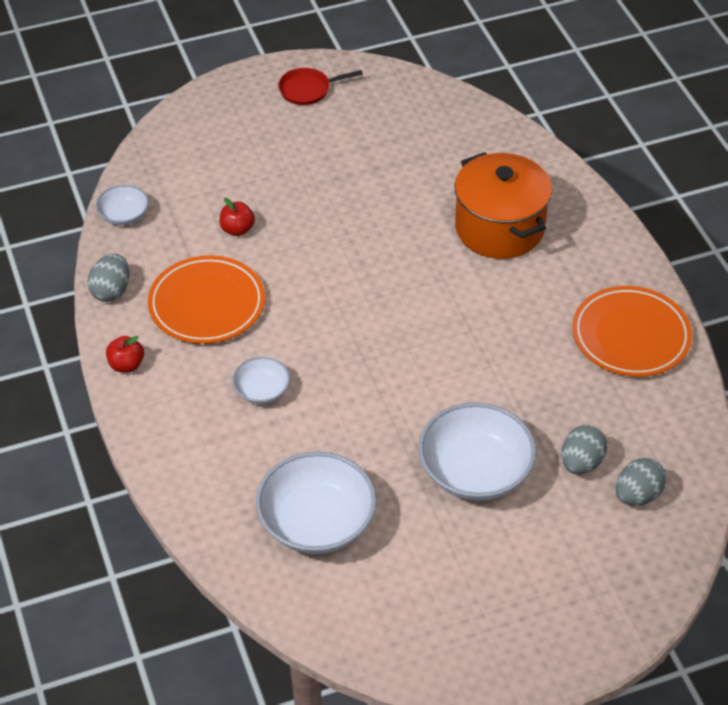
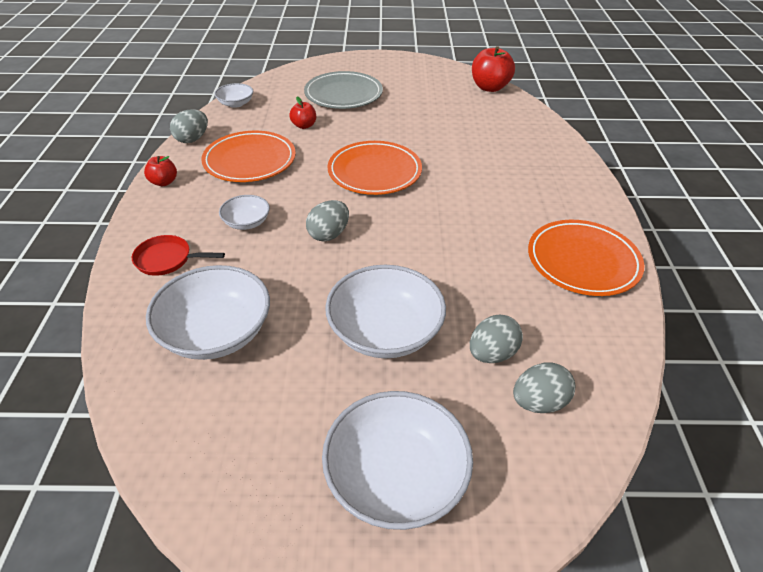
camera: 20 degrees right, 5 degrees down
red pan [278,68,363,105] -> red pan moved to [132,235,225,276]
orange pot [455,152,552,259] -> none
none -> grey plate [304,71,383,109]
none -> grey egg [306,200,349,242]
none -> white bowl [322,391,473,530]
none -> orange plate [328,141,422,195]
none -> red apple [472,46,515,92]

